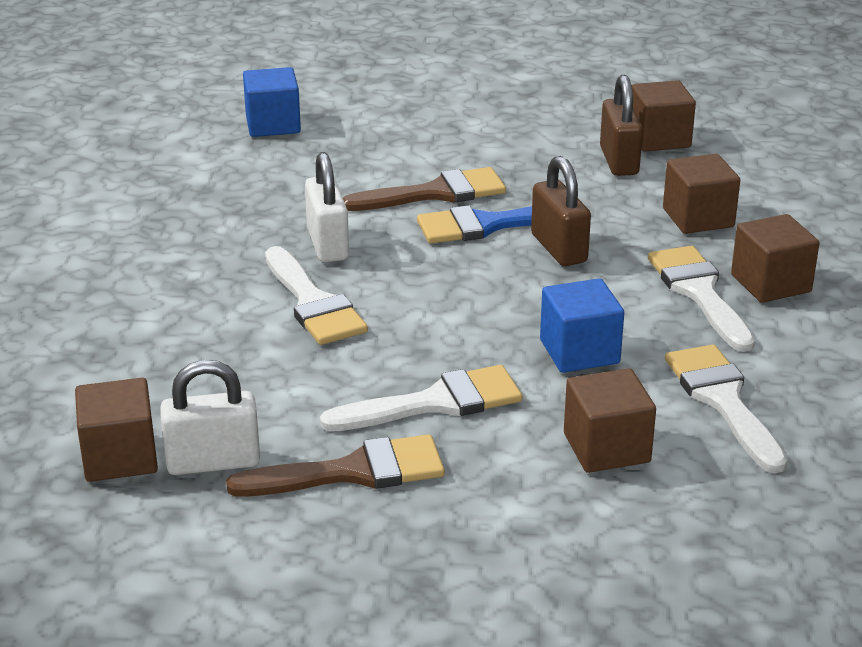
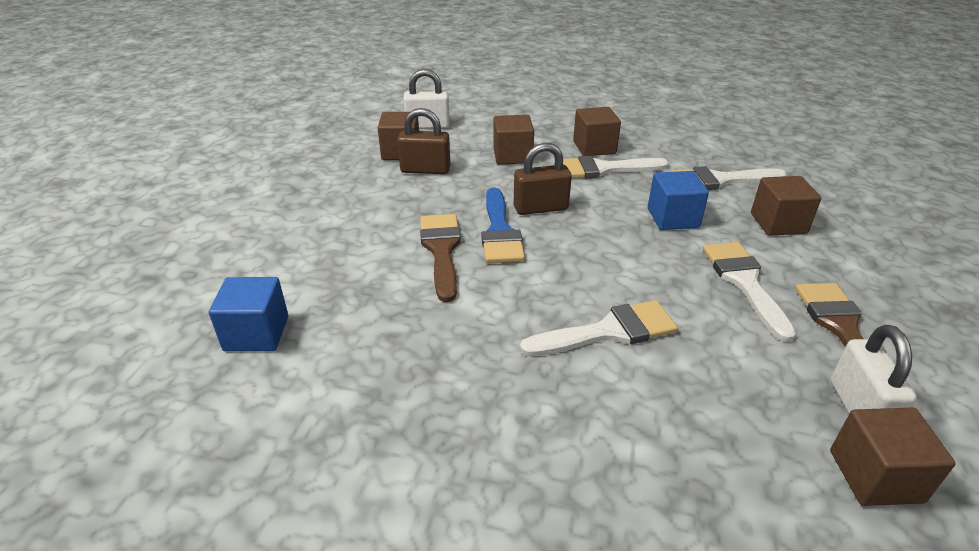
camera: 80 degrees left, 5 degrees up
white padlock [305,152,349,262] -> white padlock moved to [403,69,450,129]

